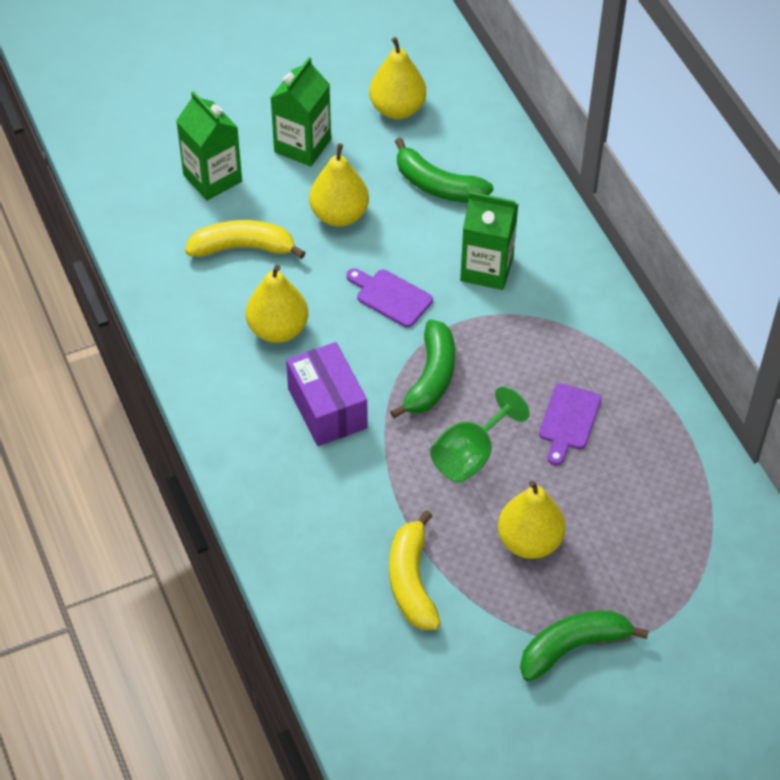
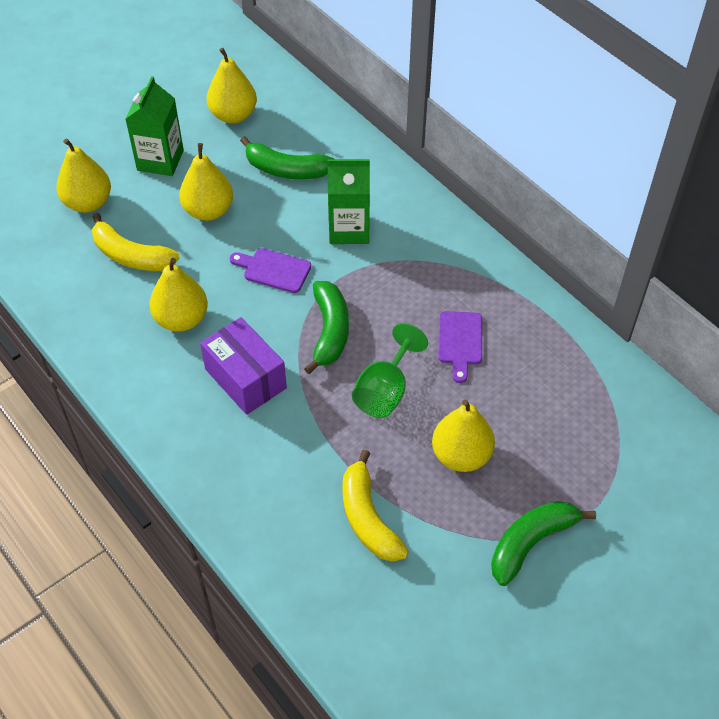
camera: 15 degrees left, 0 degrees up
green carton [176,91,242,201] -> yellow pear [57,138,111,213]
yellow banana [185,220,306,259] -> yellow banana turned 135 degrees counterclockwise [92,213,180,271]

